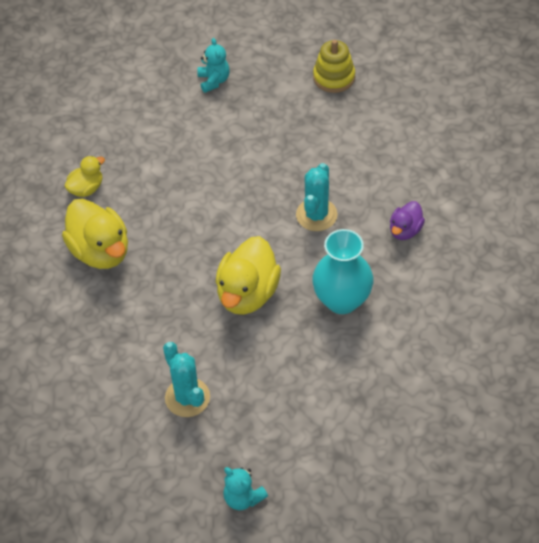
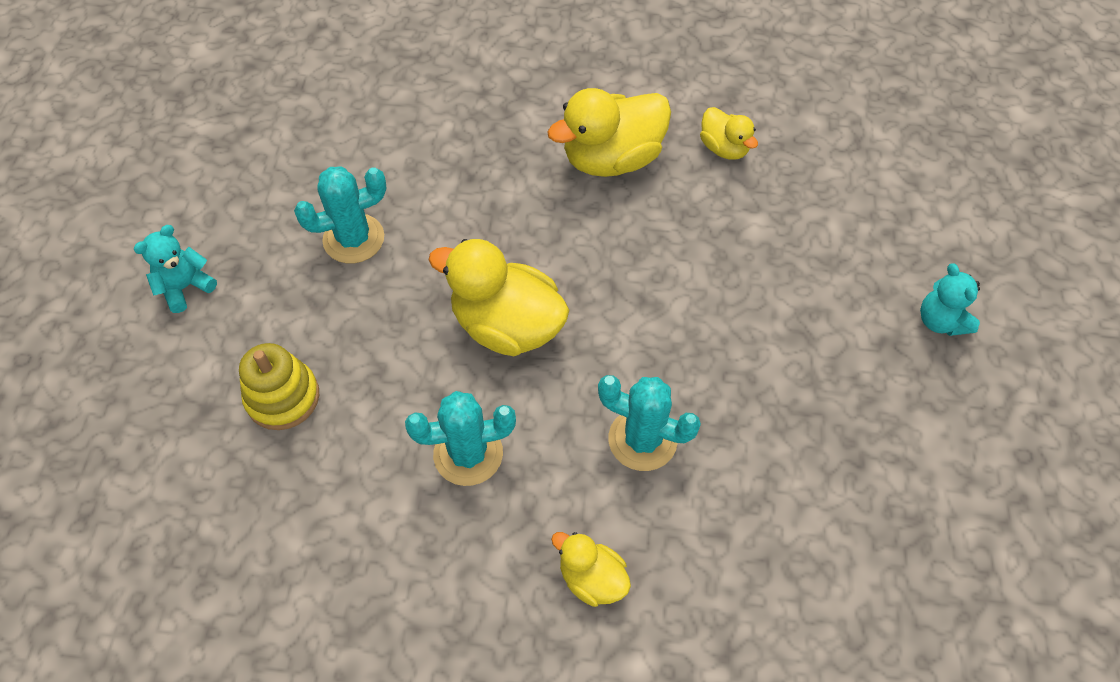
camera: 95 degrees right, 5 degrees up
turquoise teddy bear [197,38,230,93] -> turquoise teddy bear turned 75 degrees clockwise [920,263,980,336]
turquoise vase [312,229,373,314] -> turquoise cactus [405,391,516,486]
yellow stacking toy [313,40,355,93] -> yellow stacking toy moved to [239,343,319,430]
purple duck [390,201,425,240] -> yellow duck [551,532,631,607]

